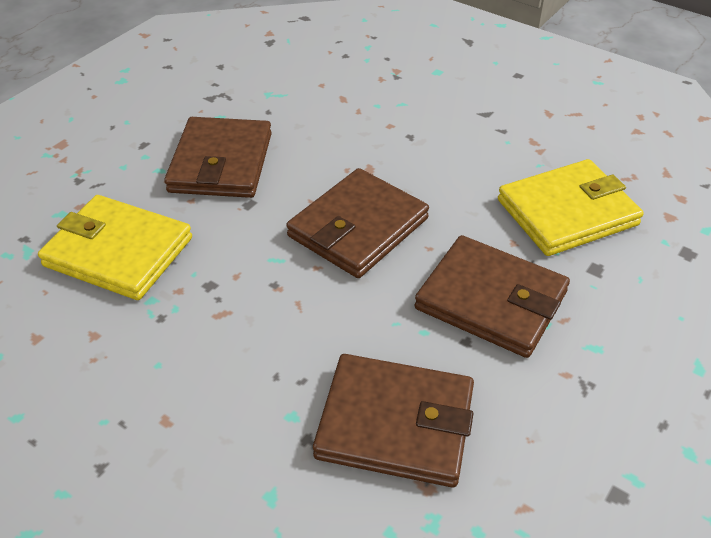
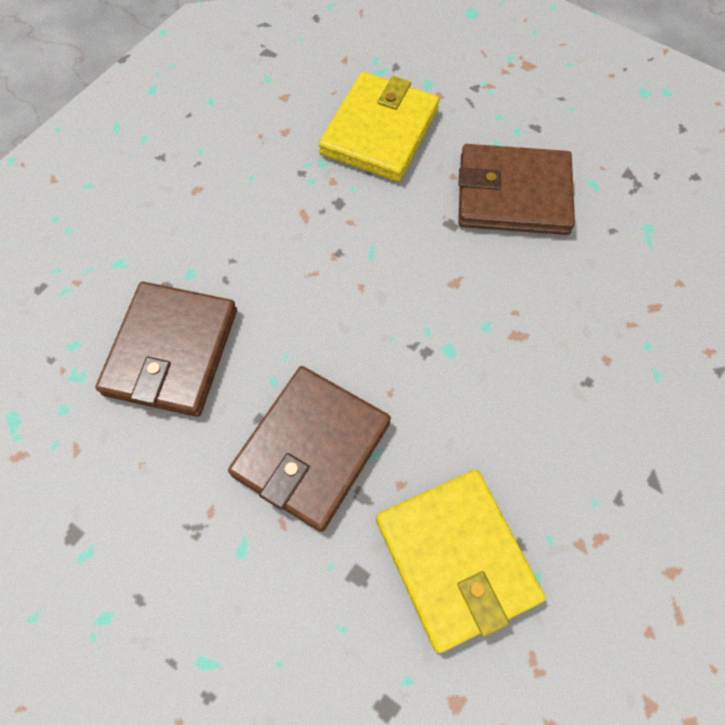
camera: 90 degrees right, 20 degrees up
brown wallet [286,168,429,278] -> none

